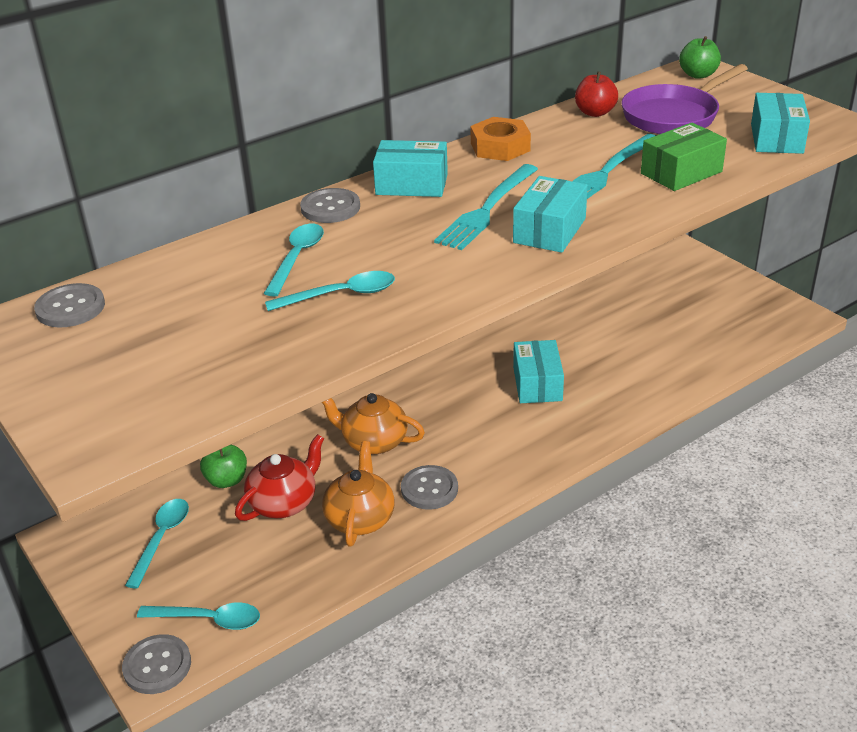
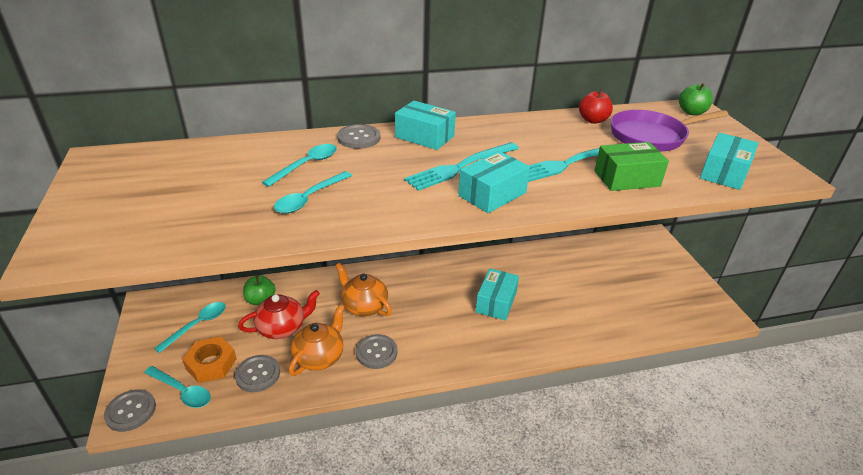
camera: 20 degrees right, 0 degrees up
grey button [34,283,105,328] -> grey button moved to [235,355,280,392]
turquoise spoon [265,271,395,311] -> turquoise spoon turned 120 degrees clockwise [274,171,352,214]
orange nut [470,117,531,161] -> orange nut moved to [182,336,237,383]

